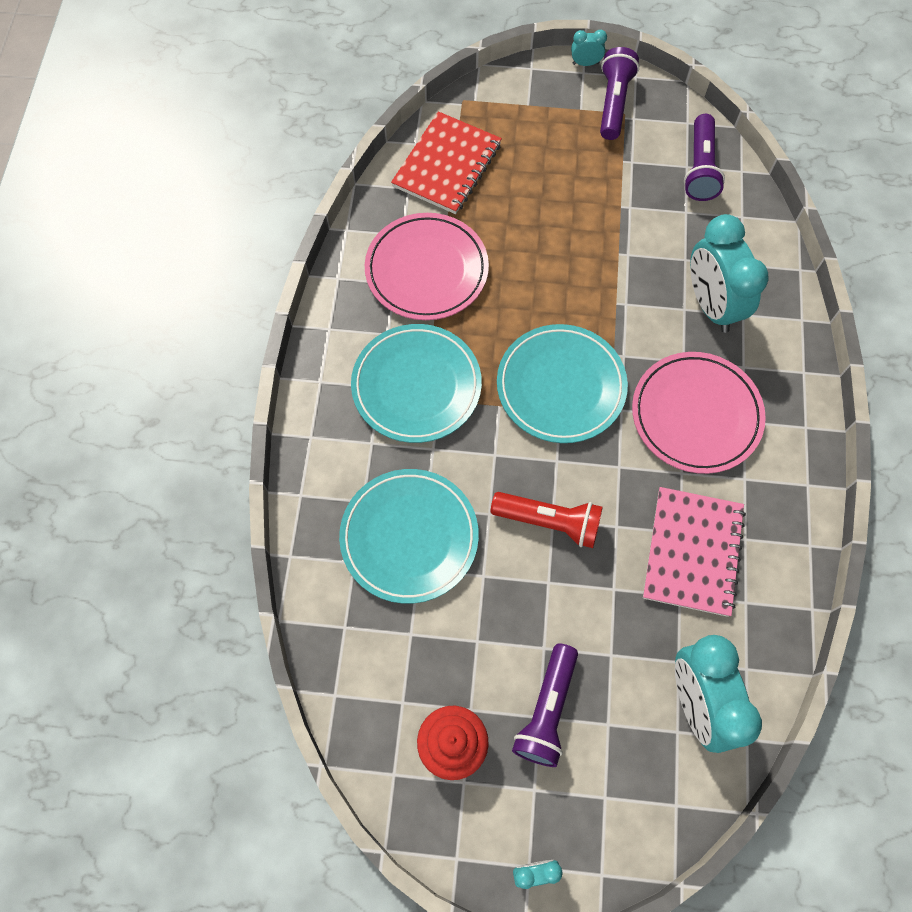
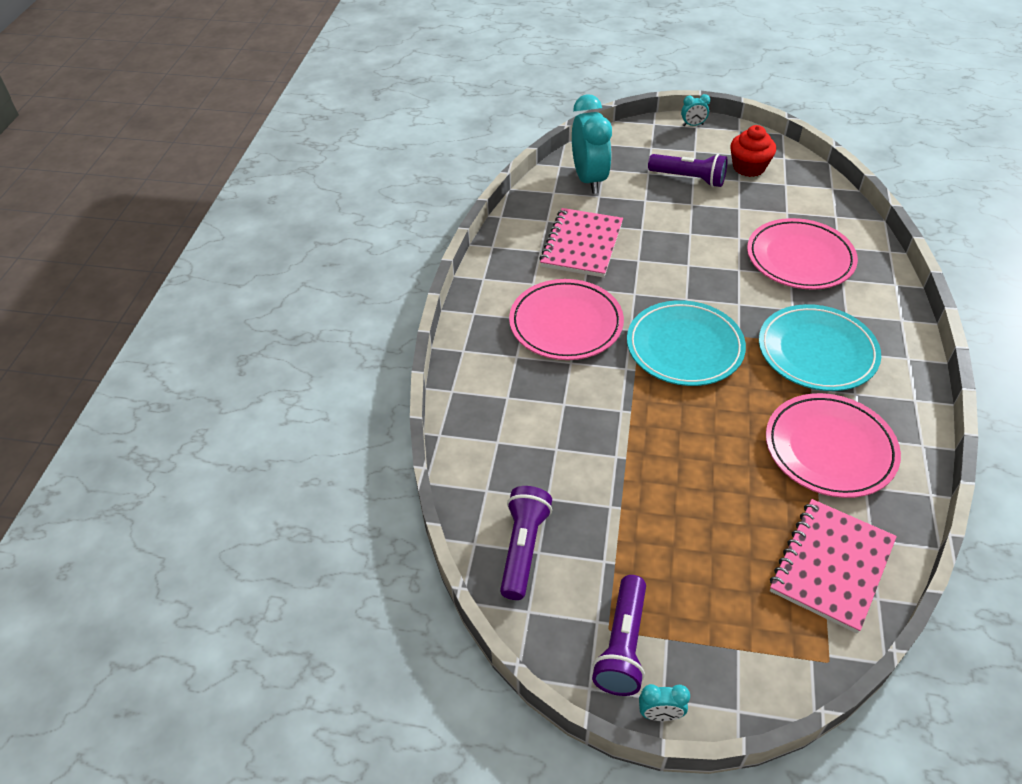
camera: 175 degrees left, 20 degrees down
turquoise plate [339,469,479,604] -> pink plate [747,218,858,290]
red notebook [391,111,502,214] -> pink notebook [770,499,897,633]
red flashlight [491,492,603,548] -> none
purple flashlight [512,643,578,767] -> purple flashlight turned 90 degrees clockwise [648,154,728,187]
turquoise clock [690,214,768,333] -> none

